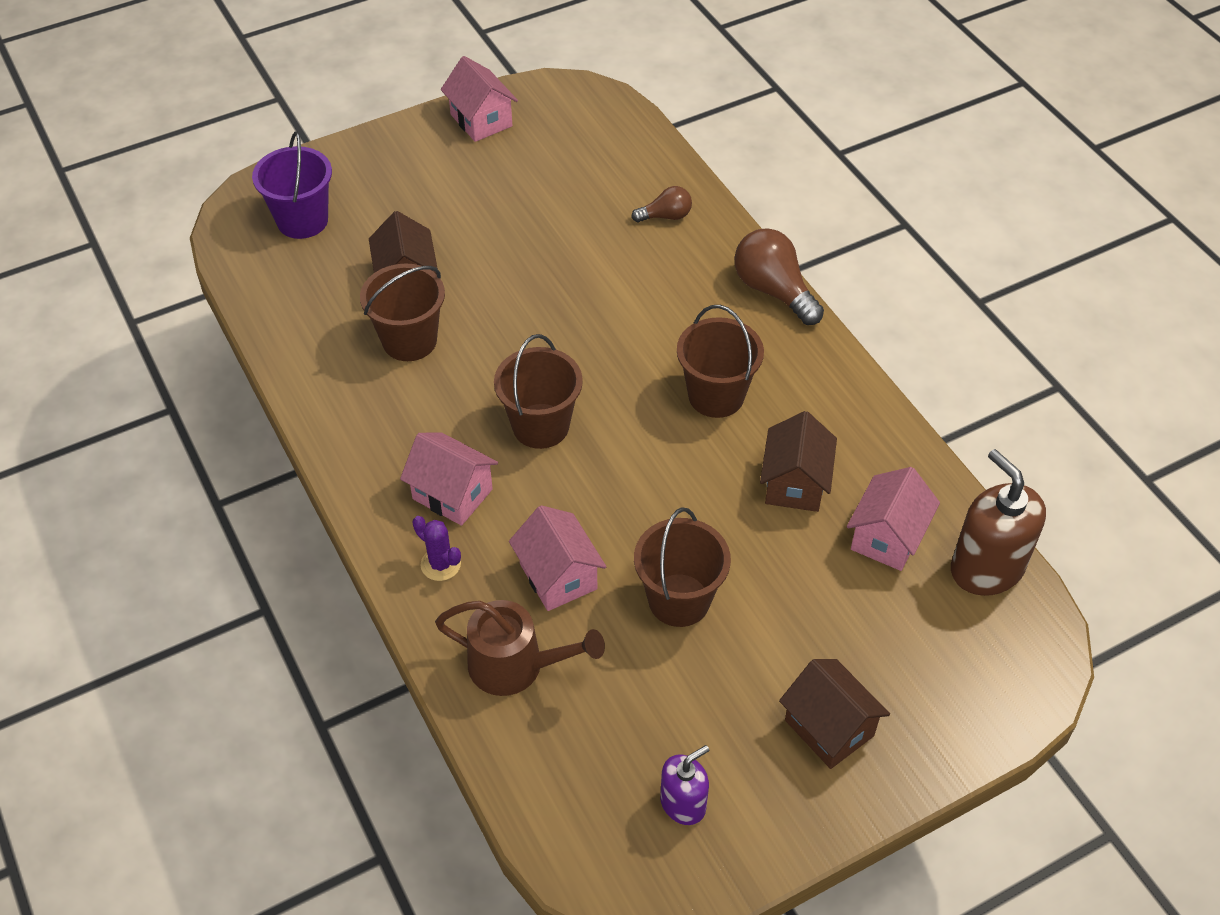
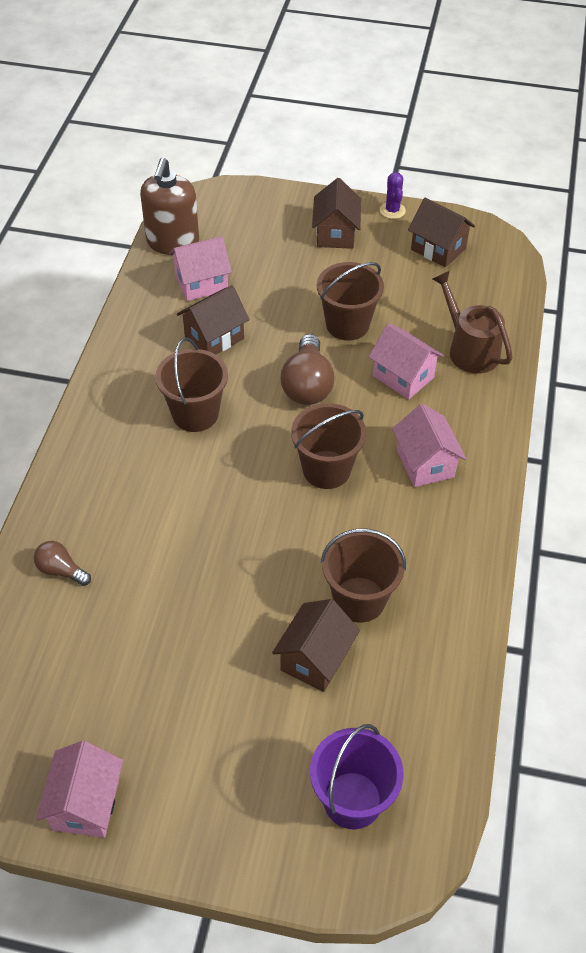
camera: 140 degrees left, 0 degrees up
purple cactus [412,516,461,581] -> purple cactus moved to [380,172,406,219]
pink house [509,505,606,611] -> pink house turned 60 degrees counterclockwise [369,323,444,400]
purple soap dispenser [660,745,709,825] -> brown house [408,198,475,267]
brown light bulb [734,228,824,325] -> brown light bulb moved to [281,334,335,405]

